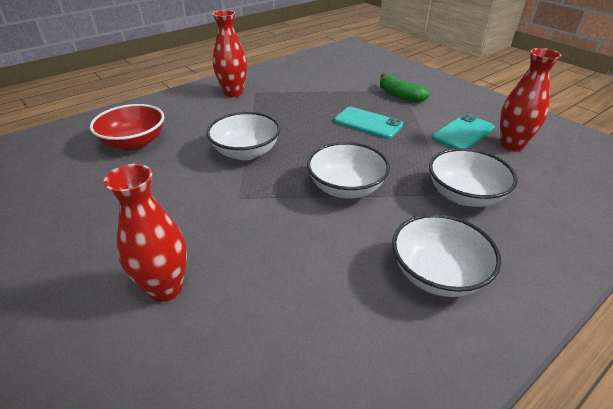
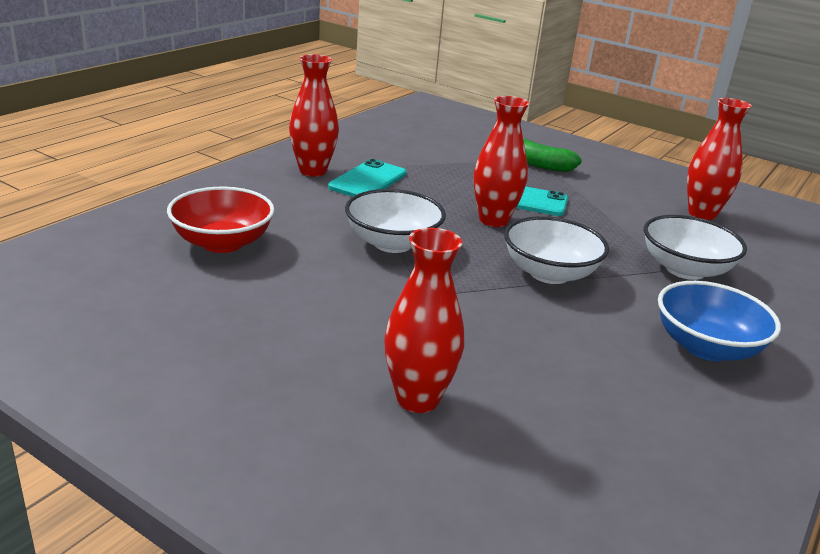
camera: 20 degrees left, 10 degrees down
white bowl [392,214,501,297] -> blue bowl [658,281,781,361]
turquoise phone [432,114,495,149] -> turquoise phone moved to [328,159,407,197]
none -> red vase [474,96,529,227]

